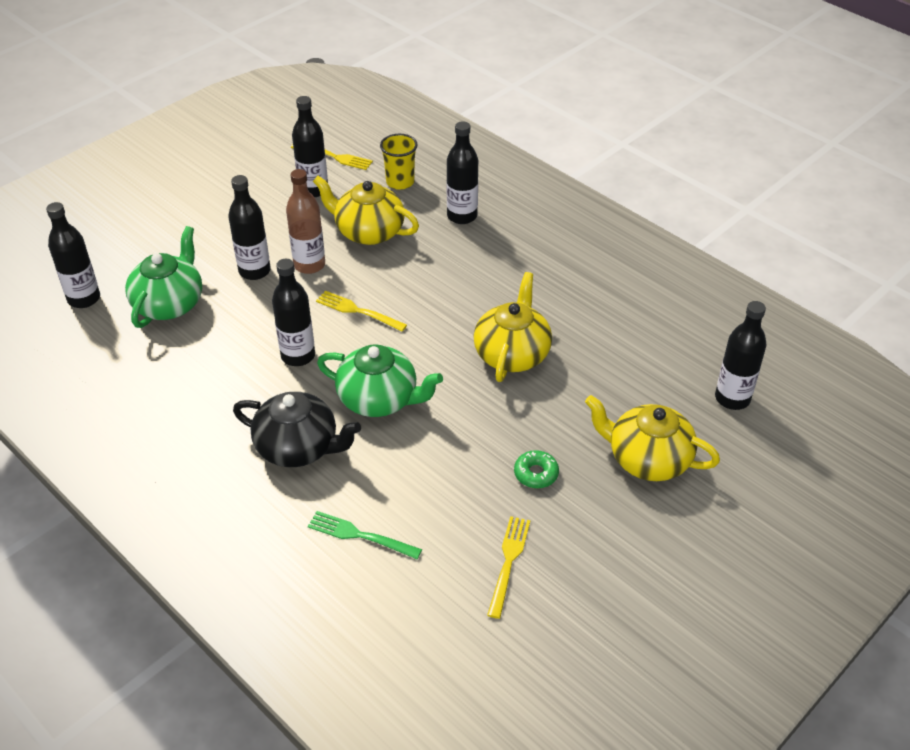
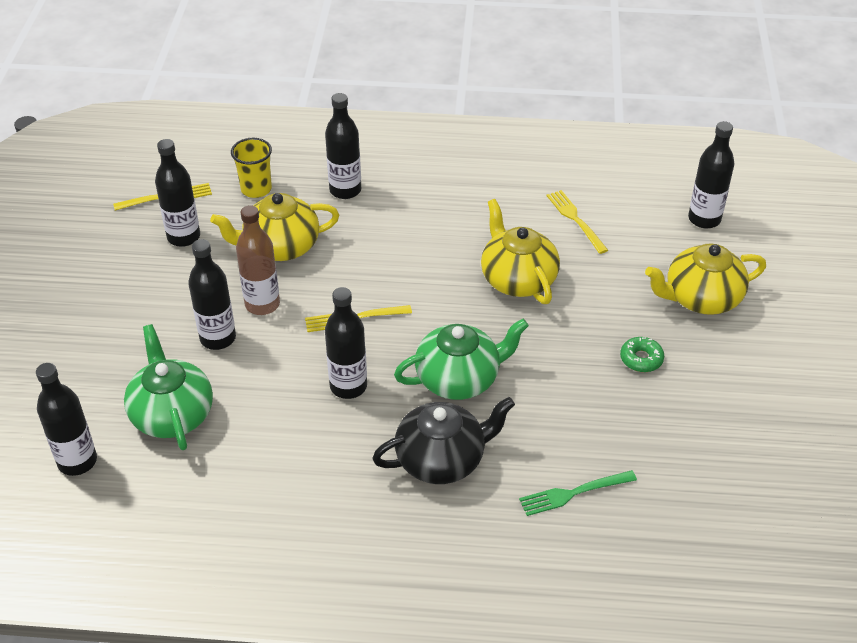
camera: 40 degrees left, 0 degrees up
yellow fork [487,516,530,619] -> yellow fork moved to [547,190,608,254]

